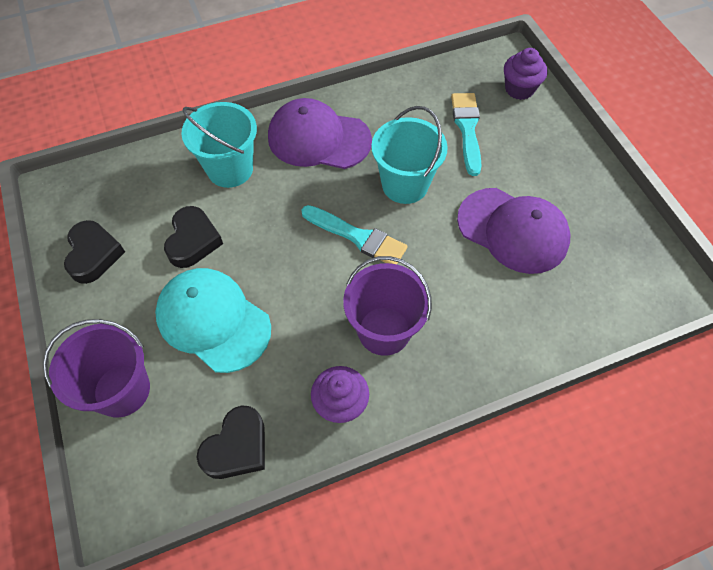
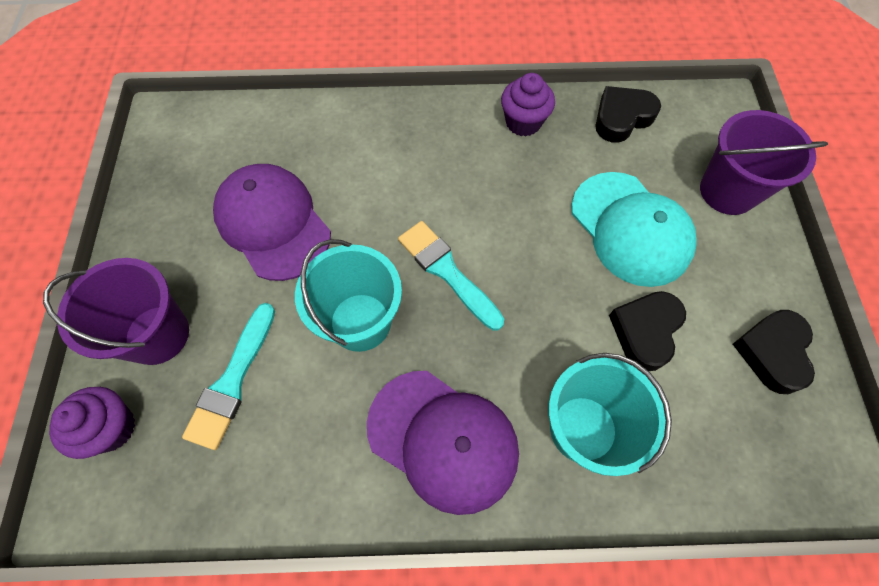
camera: 160 degrees left, 5 degrees up
purple bucket [343,256,432,356] -> purple bucket moved to [43,258,189,365]

